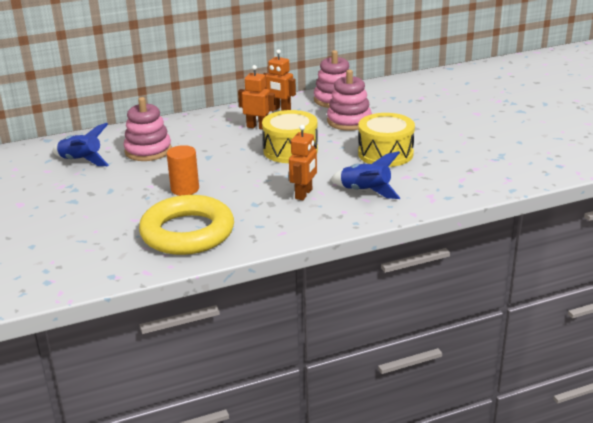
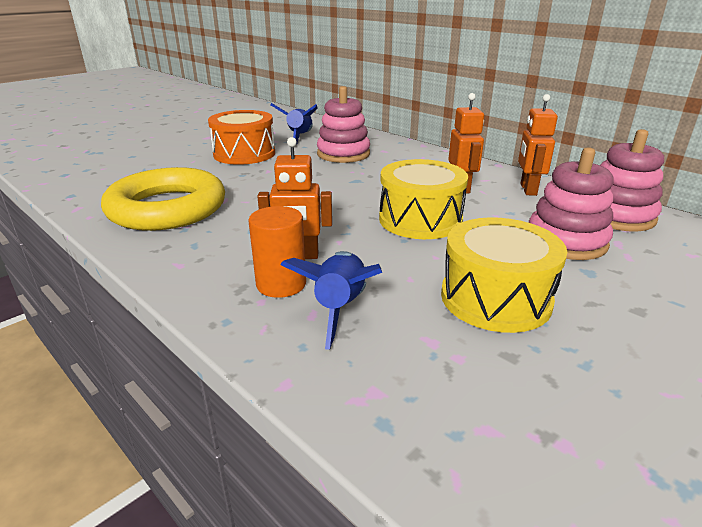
camera: 65 degrees right, 0 degrees up
orange cylinder [167,145,199,196] -> orange cylinder moved to [248,206,306,298]
none -> orange drum [208,110,275,165]

